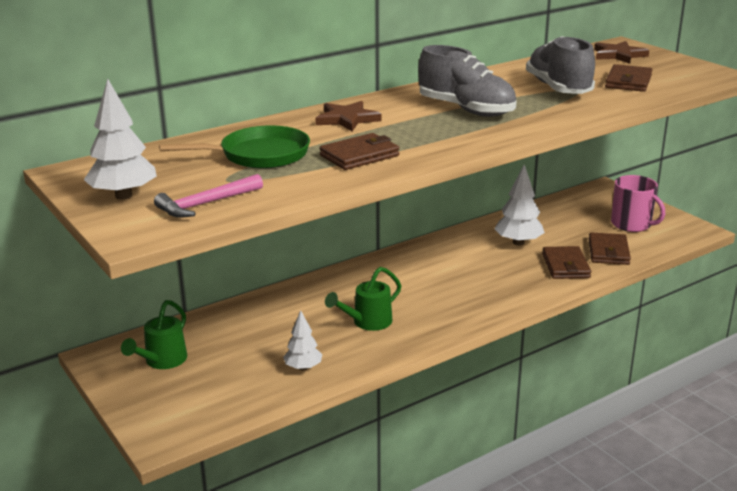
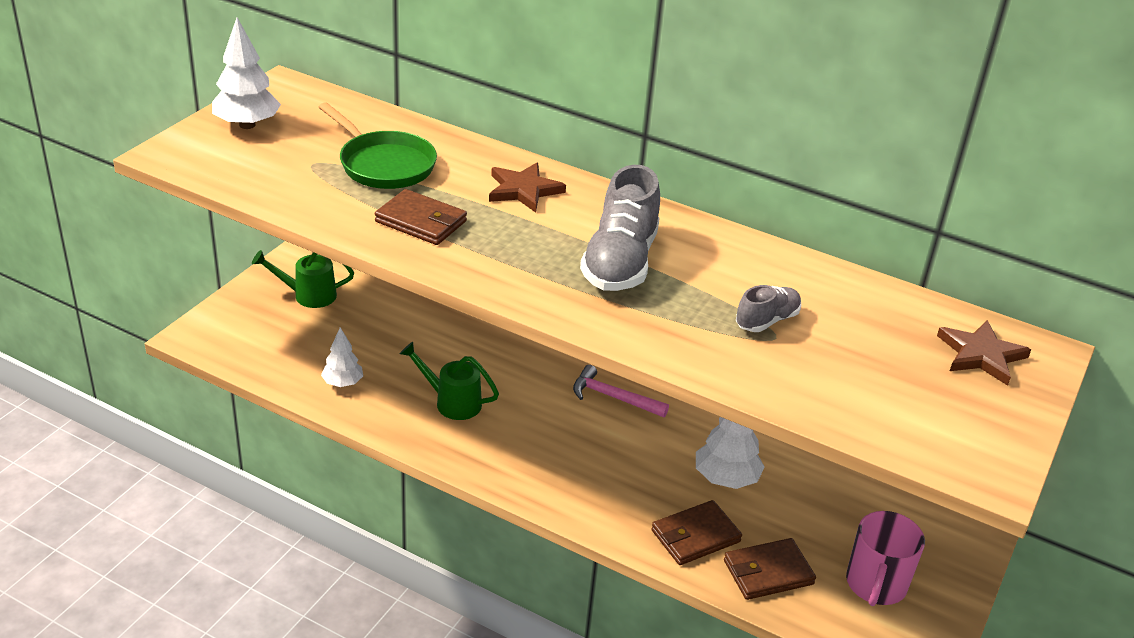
camera: 60 degrees right, 10 degrees up
pink hammer [154,174,263,218] -> pink hammer moved to [573,365,669,417]
grey shoe [526,36,595,94] -> grey shoe [736,285,801,332], size x0.53
brown wallet [605,64,652,92] -> none

